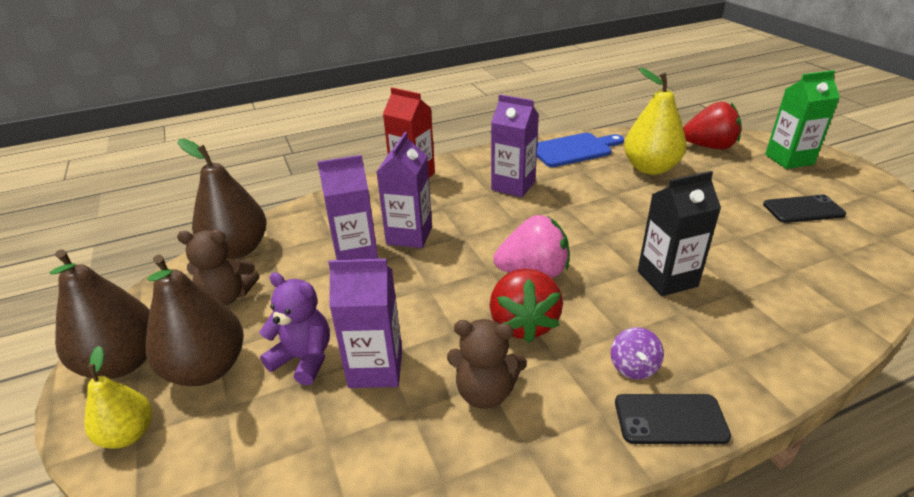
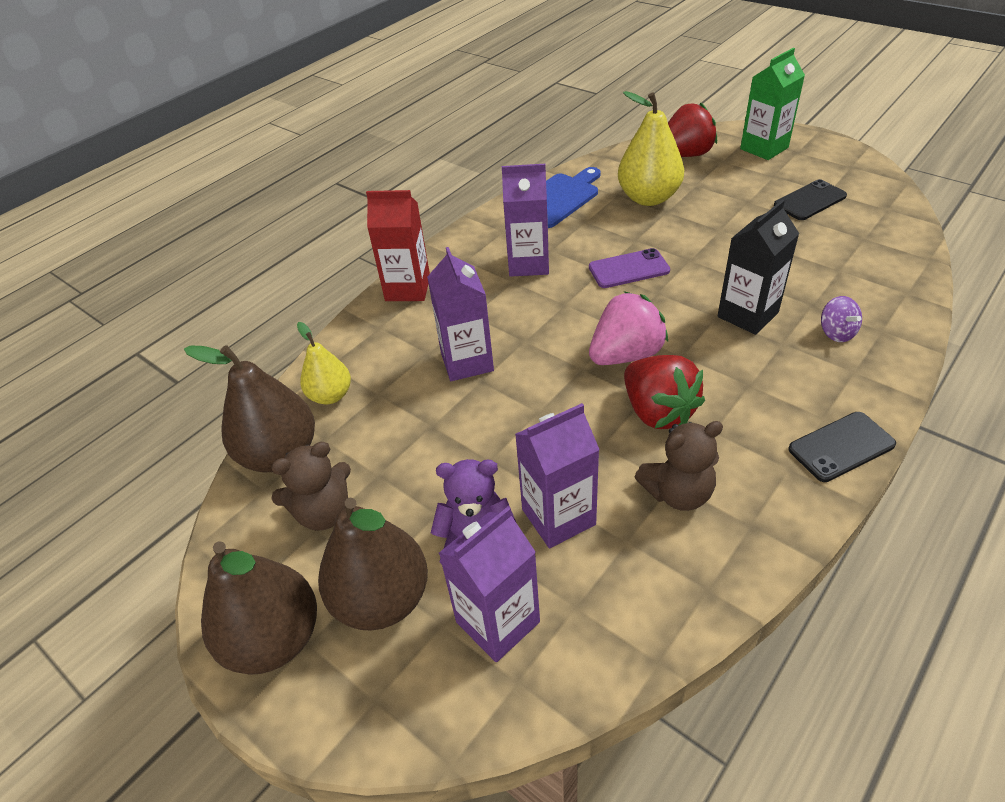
camera: 25 degrees left, 10 degrees up
yellow pear [84,346,152,449] -> yellow pear moved to [297,322,351,404]
purple carton [317,155,378,260] -> purple carton moved to [439,507,540,662]
purple spinning top [611,327,664,379] -> purple spinning top moved to [821,296,862,342]
none -> purple phone [589,248,670,288]

